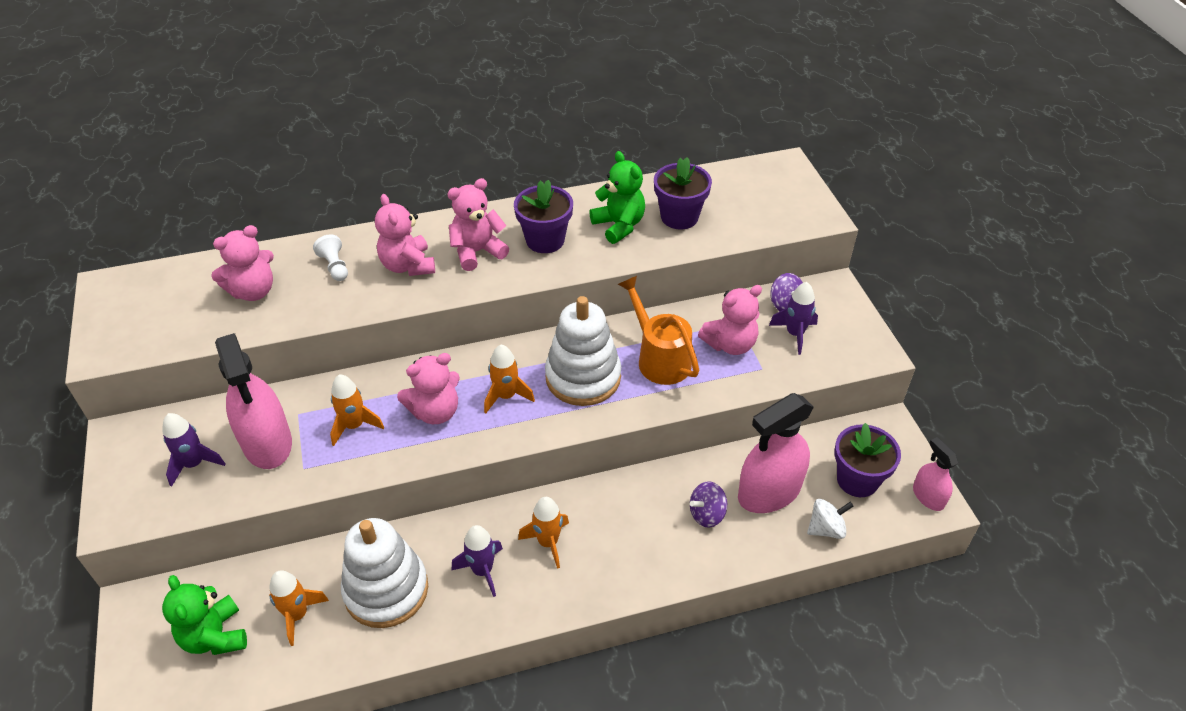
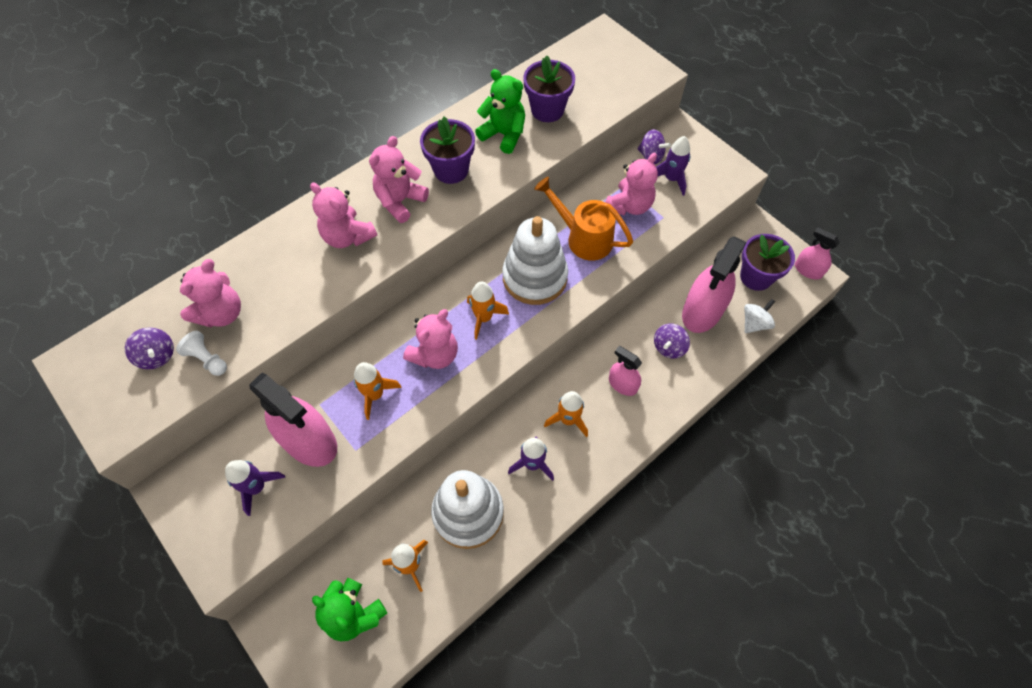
camera: 25 degrees left, 15 degrees up
white pawn [313,234,348,281] -> white pawn moved to [176,331,227,376]
none -> purple spinning top [125,327,174,369]
none -> pink spray bottle [609,346,642,396]

